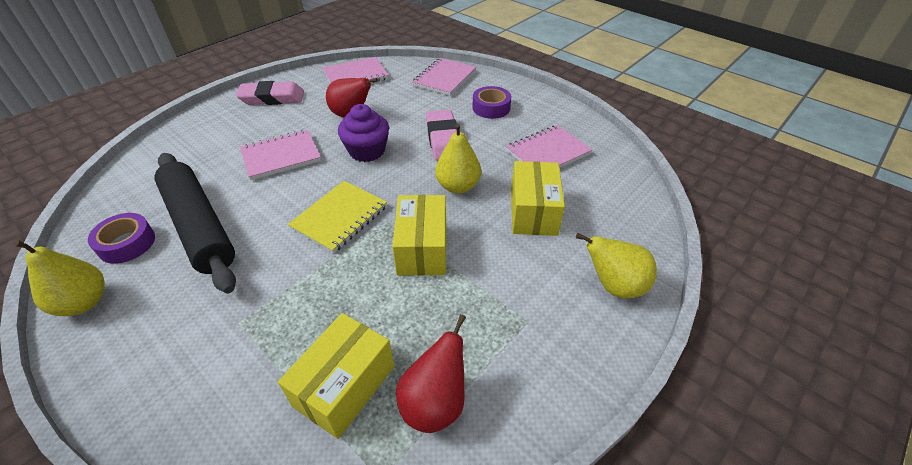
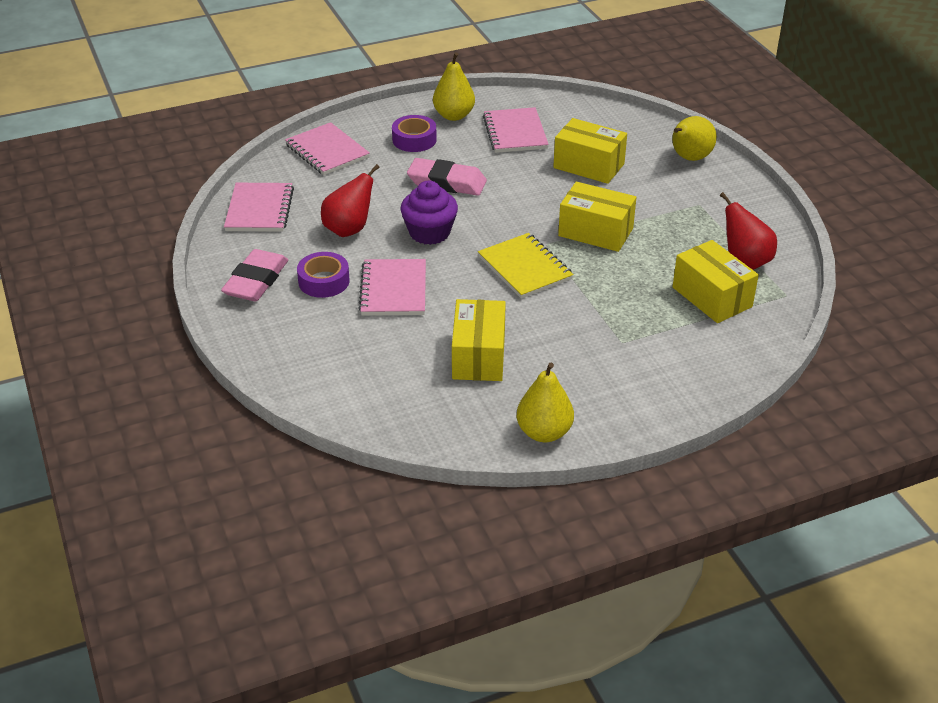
camera: 65 degrees left, 5 degrees down
purple tape [88,213,155,264] -> purple tape moved to [297,252,350,298]
black rolling pin [155,153,236,293] -> yellow box [452,299,506,381]
yellow pear [435,123,481,193] -> yellow pear moved to [433,52,475,121]

